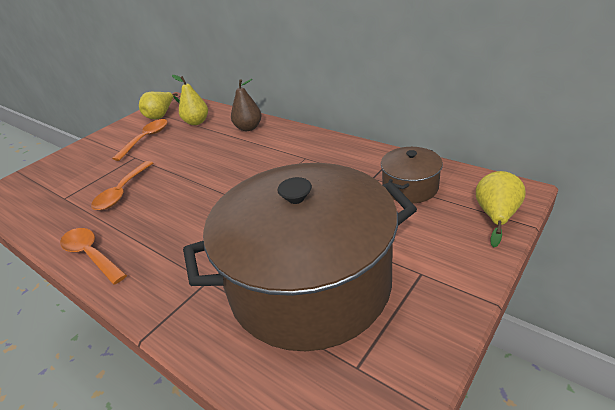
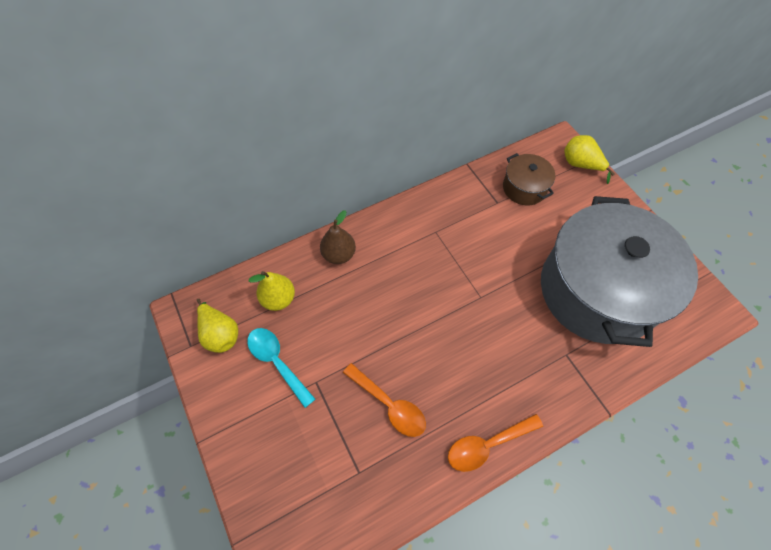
camera: 70 degrees left, 25 degrees up
orange spoon [112,119,168,161] -> turquoise spoon [247,328,315,408]
brown pot [183,163,417,351] -> grey pot [541,196,698,347]

